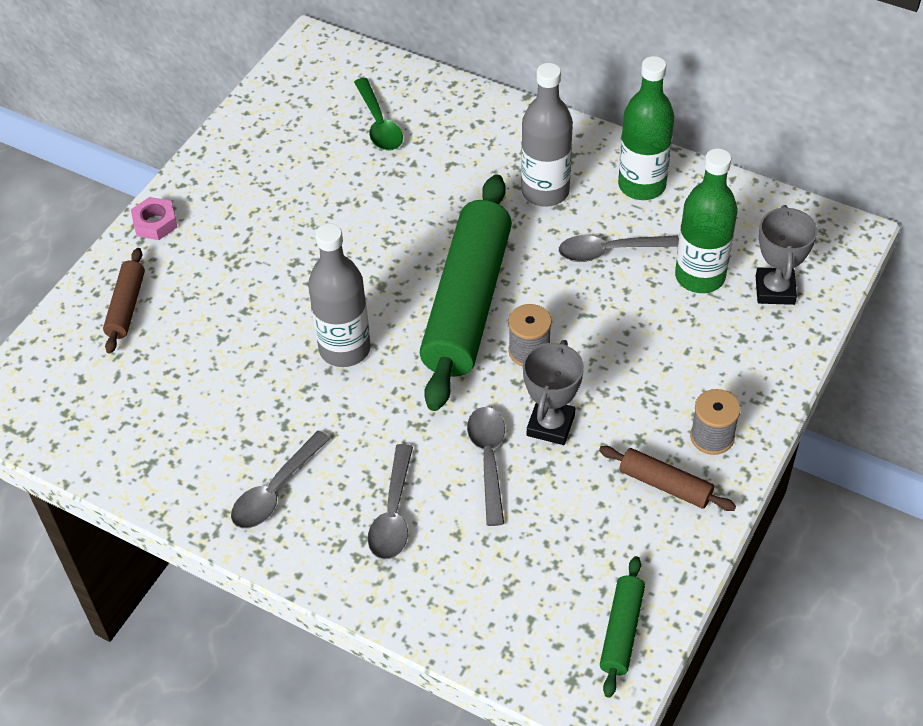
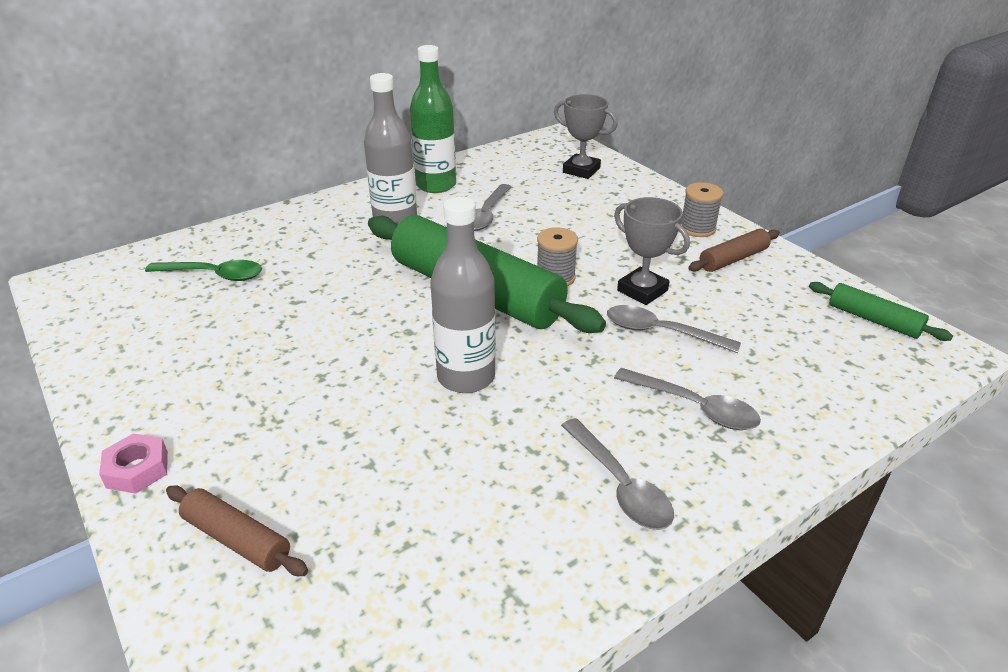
camera: 65 degrees left, 15 degrees down
green bottle [675,148,737,293] -> none

